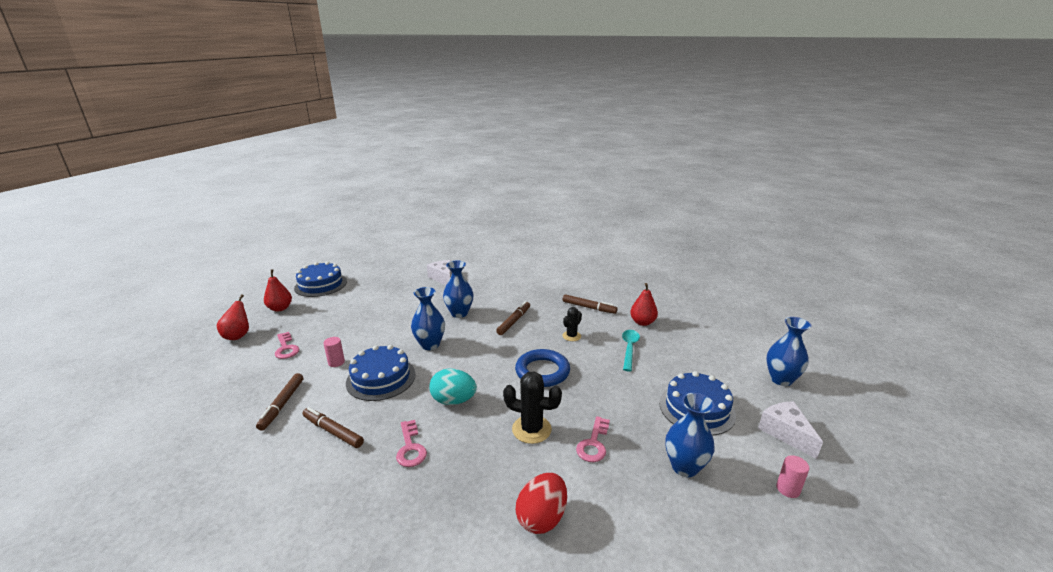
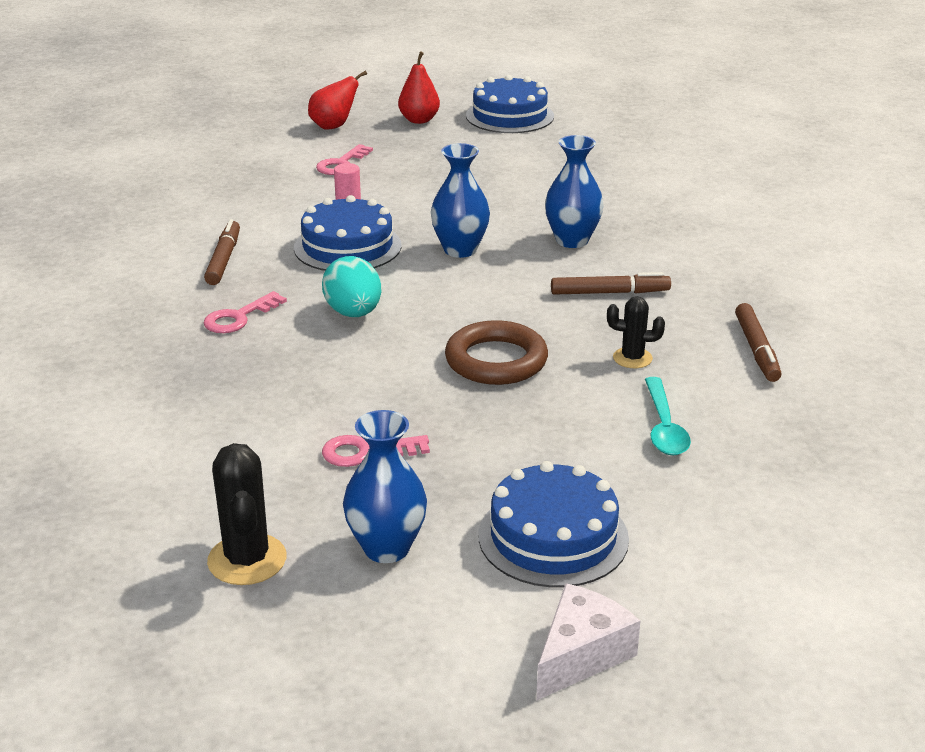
camera: 60 degrees right, 5 degrees up
brown marker [256,373,303,431] -> none
white cheese [427,260,452,285] -> none
black cactus [503,371,562,444] -> black cactus moved to [207,443,286,585]
blue ring [515,349,570,387] -> brown ring [445,320,548,385]
red egg [515,473,567,534] -> none
turquoise spoon [622,330,640,372] -> turquoise spoon turned 105 degrees clockwise [645,377,691,456]
red pear [630,283,658,326] -> none
blue vase [766,317,812,386] -> none
pink cylinder [776,455,810,498] -> none

